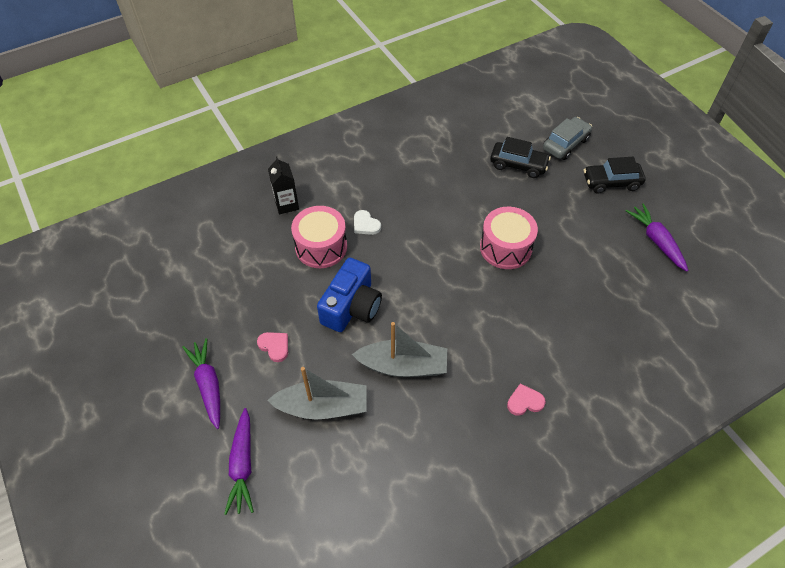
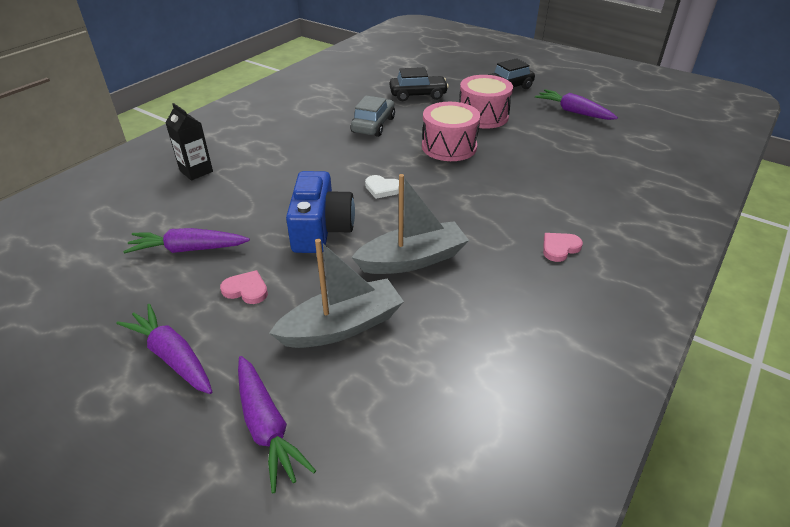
camera: 25 degrees left, 15 degrees down
pink drum [291,206,347,268] -> pink drum moved to [459,75,513,129]
white heart [354,210,381,235] -> white heart moved to [365,175,399,199]
grey car [543,117,592,160] -> grey car moved to [351,96,395,137]
none -> purple carrot [123,228,250,254]

